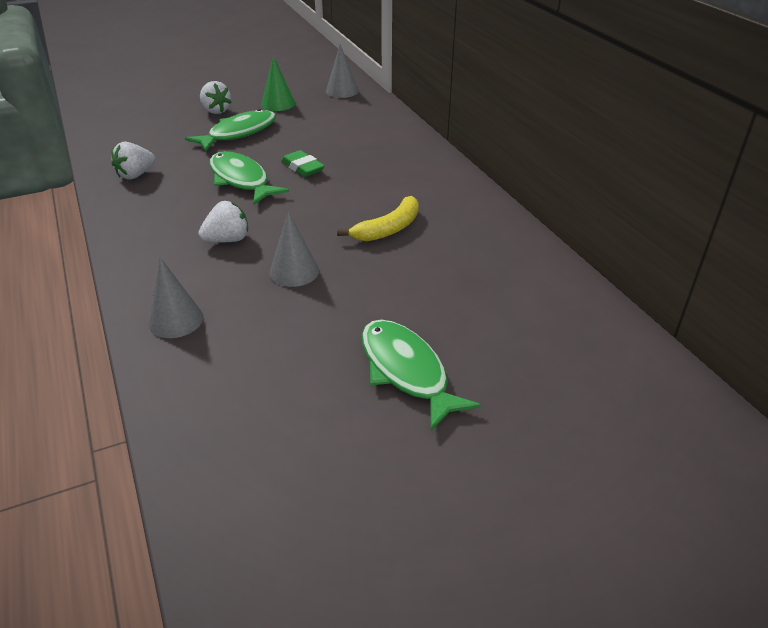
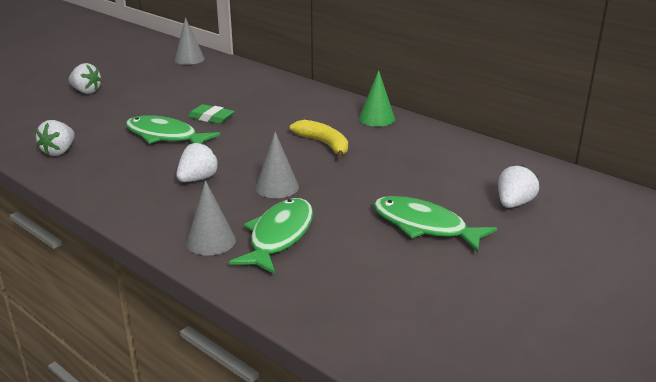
camera: 25 degrees left, 10 degrees down
green fish [185,109,276,151] -> green fish moved to [229,198,313,274]
green cone [261,56,295,111] -> green cone moved to [359,70,395,127]
yellow banana [337,196,419,242] -> yellow banana turned 60 degrees counterclockwise [290,120,348,159]
none -> white strawberry [498,165,539,208]

